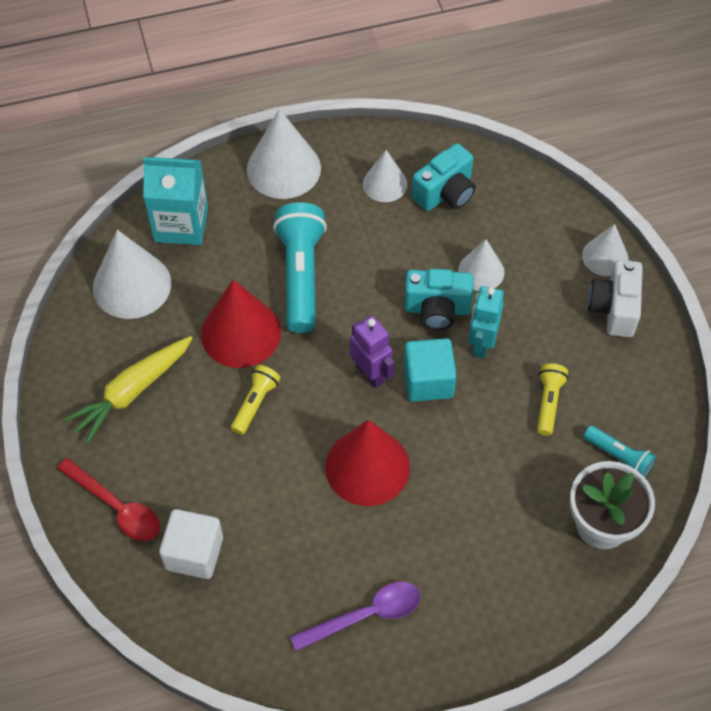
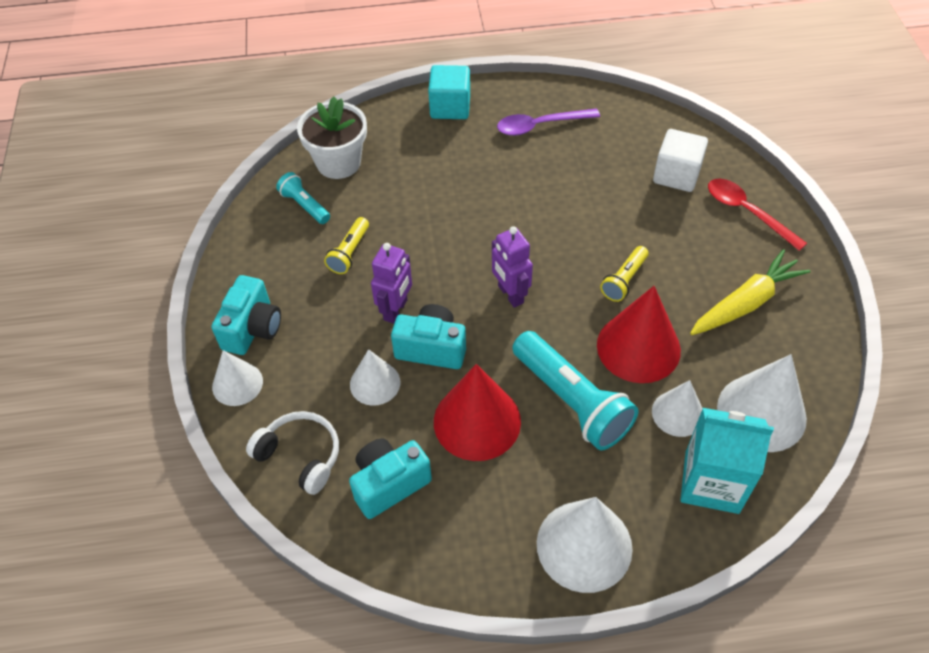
camera: 170 degrees left, 5 degrees down
turquoise flashlight [273,202,327,333] -> turquoise flashlight turned 45 degrees counterclockwise [512,331,638,450]
red cone [325,420,410,506] -> red cone moved to [434,364,521,461]
white cone [363,150,407,202] -> white cone moved to [652,380,703,437]
turquoise cube [404,338,457,402] -> turquoise cube moved to [428,65,470,119]
turquoise robot [468,286,504,359] -> purple robot [371,243,412,323]
white camera [588,260,643,337] -> turquoise camera [211,275,281,355]
none -> white headphones [246,411,339,495]

